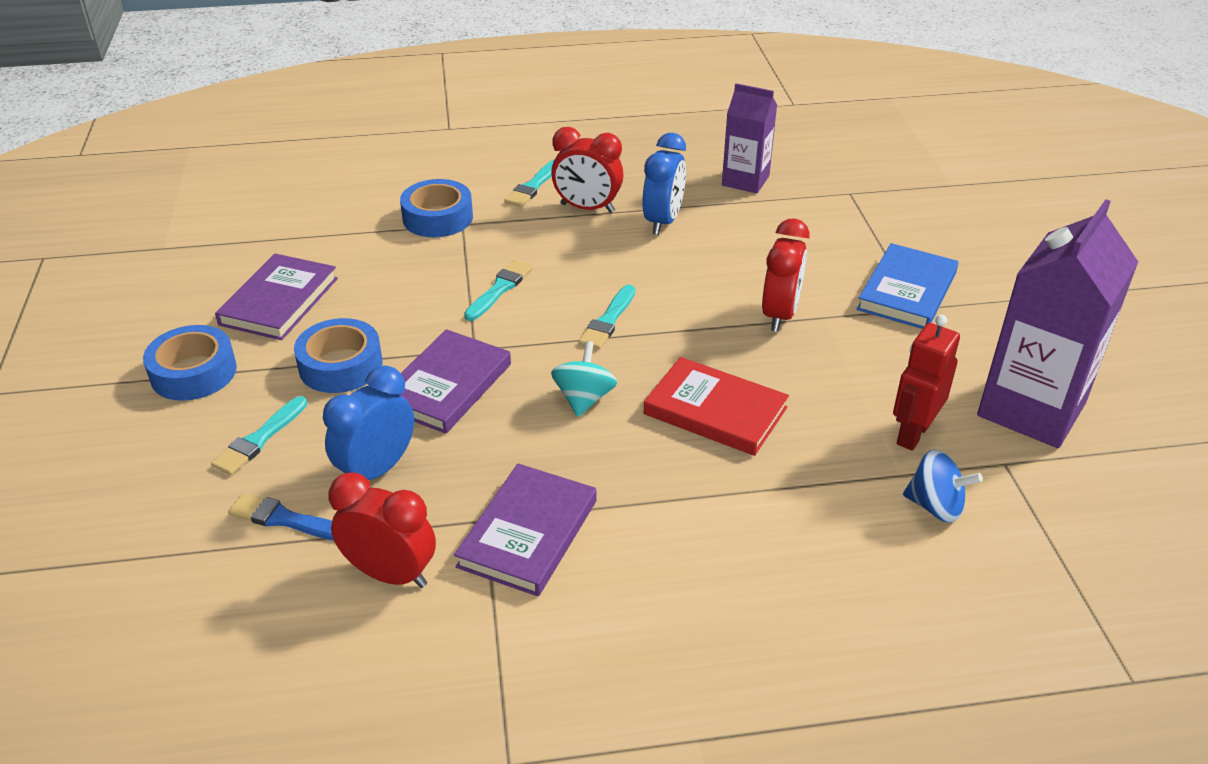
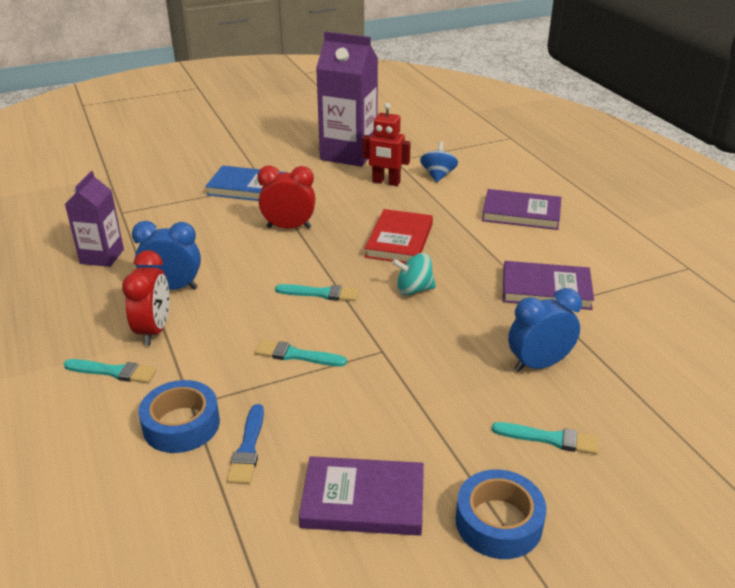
camera: 105 degrees left, 5 degrees down
blue brush [228,493,334,541] -> blue brush moved to [227,404,264,484]
blue tape [294,318,383,393] -> none
blue clock [323,366,414,480] -> blue clock turned 135 degrees clockwise [508,288,582,372]
red clock [328,472,436,588] -> none
purple book [399,329,511,434] -> purple book moved to [482,189,561,230]

